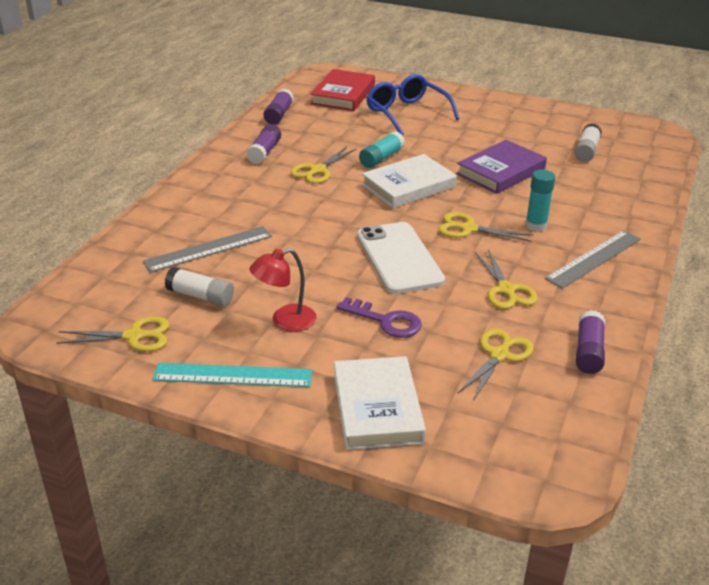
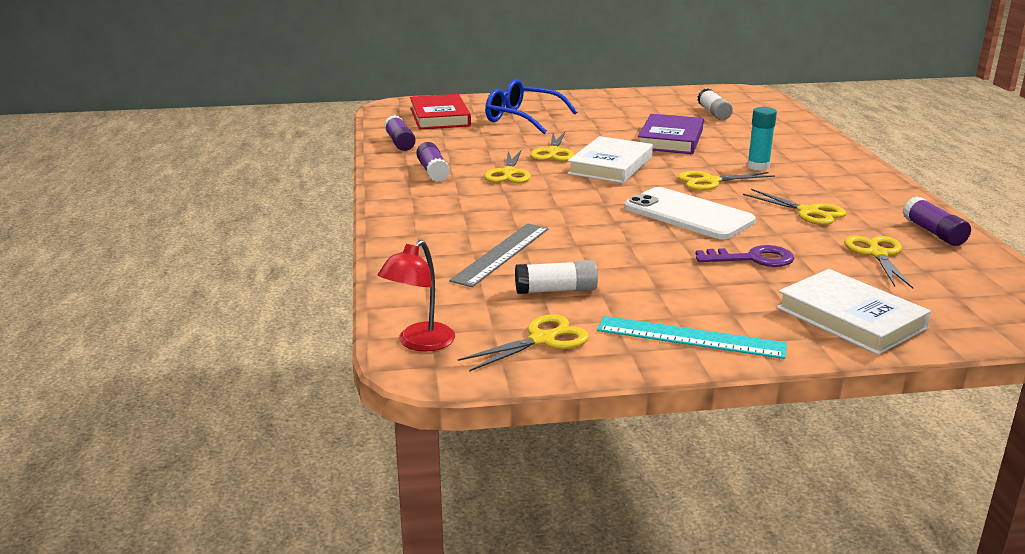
camera: 30 degrees left, 10 degrees down
turquoise ruler [153,363,312,387] -> turquoise ruler turned 45 degrees clockwise [597,316,787,359]
red lamp [249,248,316,332] -> red lamp moved to [378,240,455,352]
turquoise glue stick [359,131,405,168] -> yellow scissors [530,132,574,161]
grey ruler [545,230,641,289] -> none

